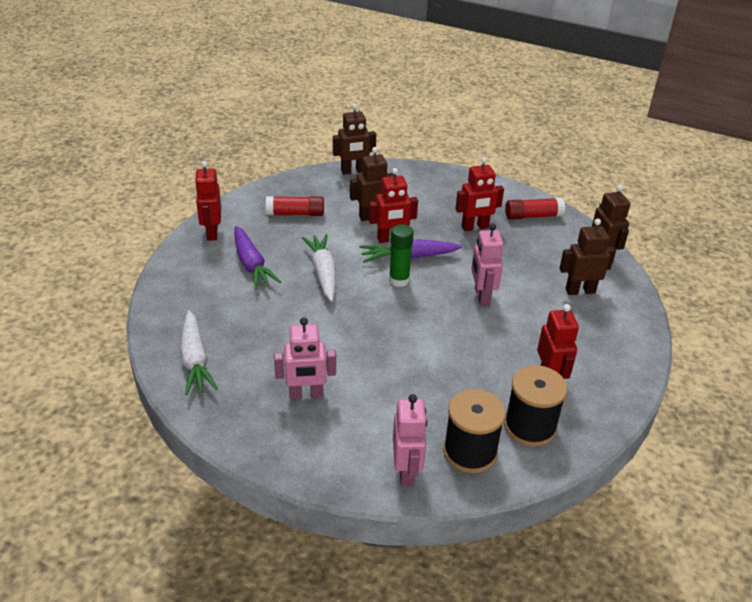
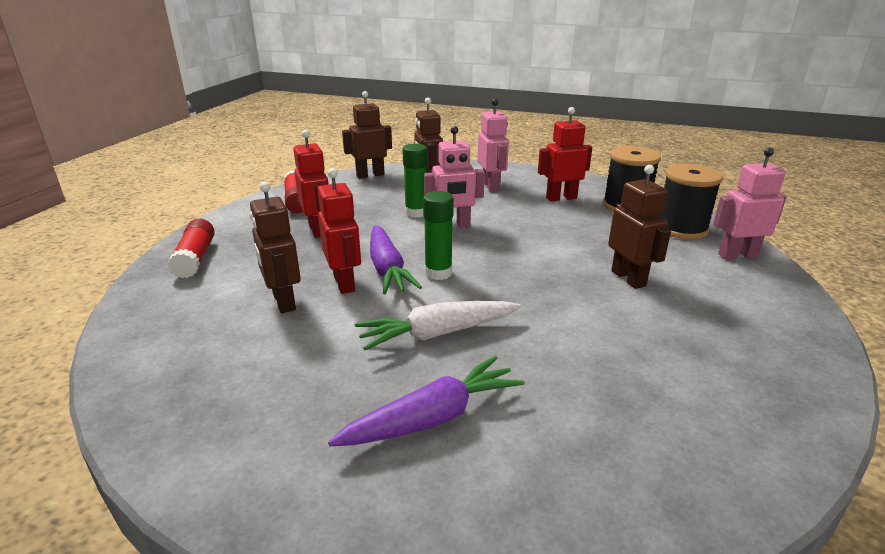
camera: 95 degrees left, 10 degrees down
white carrot [180,310,218,395] -> none
red robot [195,161,221,241] -> none
red glue stick [266,196,324,216] -> red glue stick moved to [168,219,215,278]
pink robot [274,317,336,399] -> pink robot moved to [478,99,509,192]
brown robot [333,104,376,174] -> brown robot moved to [608,165,671,289]
none -> green glue stick [402,144,427,218]

